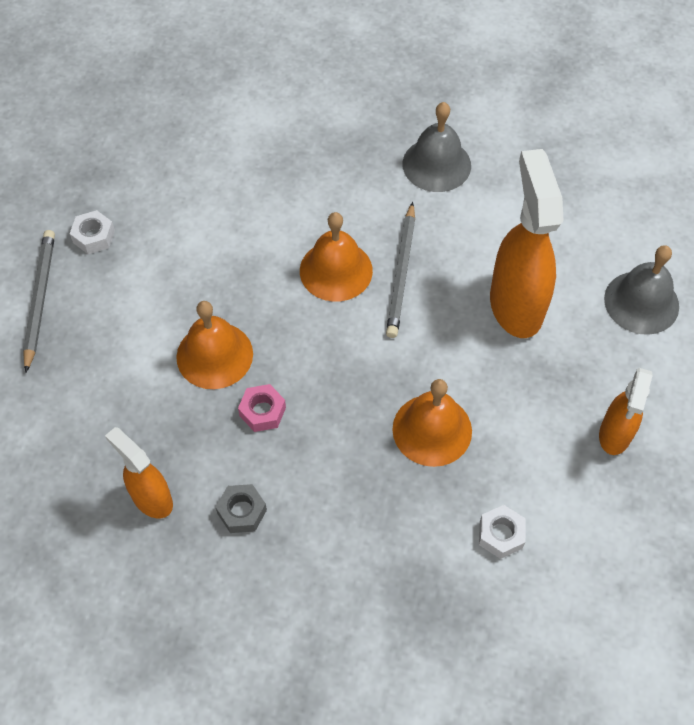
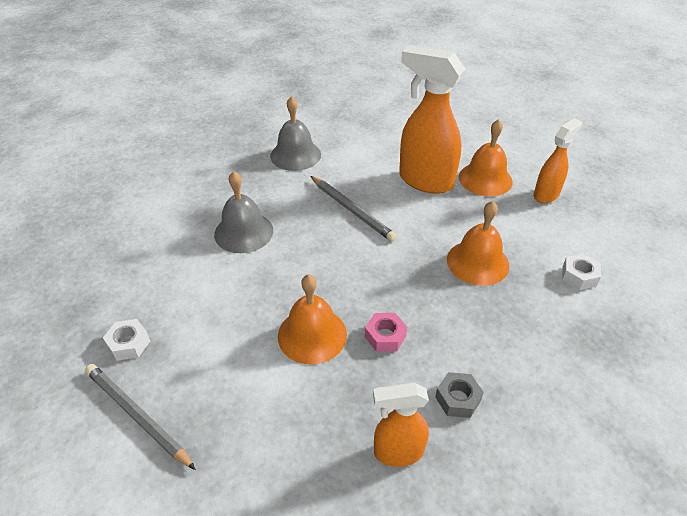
camera: 50 degrees left, 15 degrees down
orange bell [300,212,373,302] -> orange bell moved to [459,119,513,196]
orange spray bottle [599,368,653,455] -> orange spray bottle turned 105 degrees counterclockwise [534,118,582,203]
grey bell [604,245,679,335] -> grey bell moved to [214,171,273,253]

